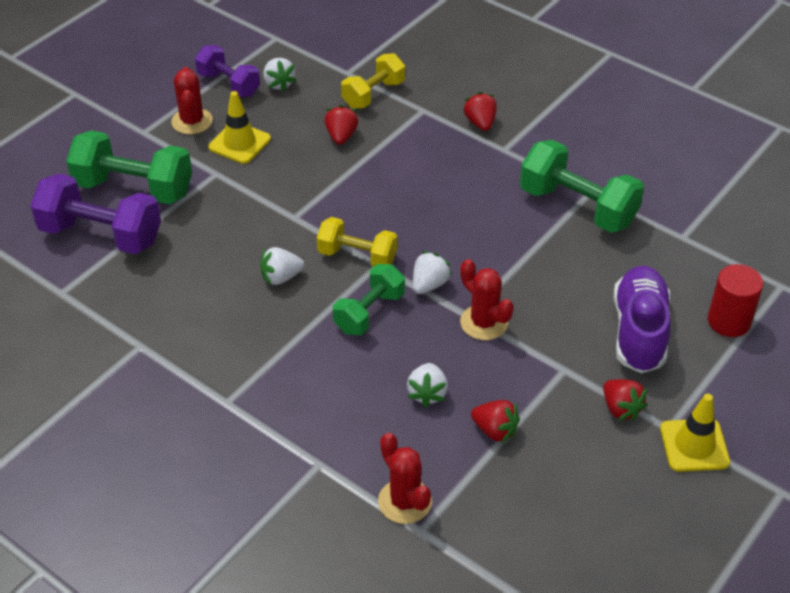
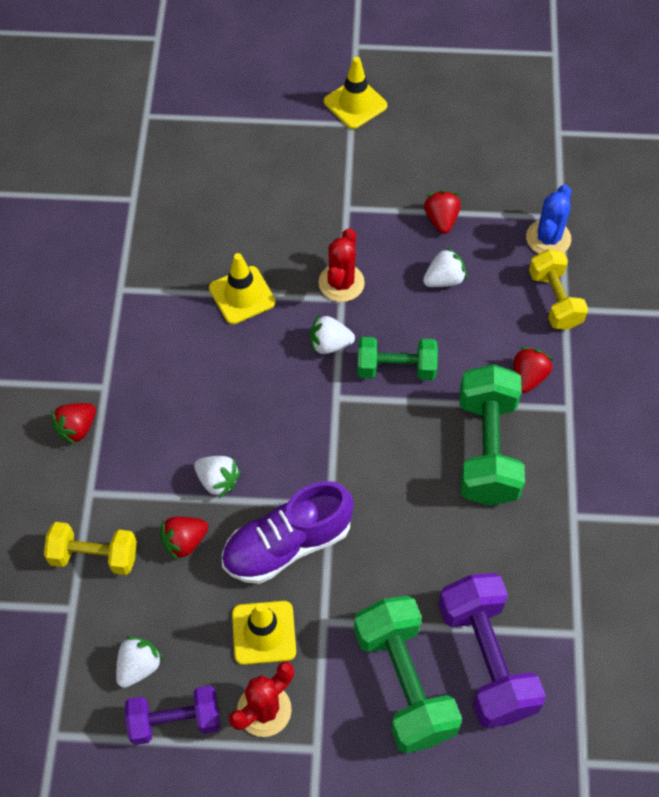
camera: 125 degrees left, 15 degrees up
purple dumbbell [195,45,260,97] -> purple dumbbell turned 75 degrees clockwise [125,686,220,745]
white strawberry [260,247,304,285] -> white strawberry moved to [194,456,241,498]
yellow dumbbell [317,217,397,267] -> yellow dumbbell moved to [529,249,588,330]
red cactus [378,433,432,524] -> blue cactus [526,185,571,254]
green dumbbell [520,140,644,233] -> green dumbbell moved to [460,364,525,506]
red strawberry [603,379,648,421] -> red strawberry moved to [514,347,553,393]
purple shoe [613,266,671,373] -> purple shoe moved to [222,481,354,584]
red cylinder [708,264,763,337] -> none
none -> yellow traffic cone [209,253,276,324]

